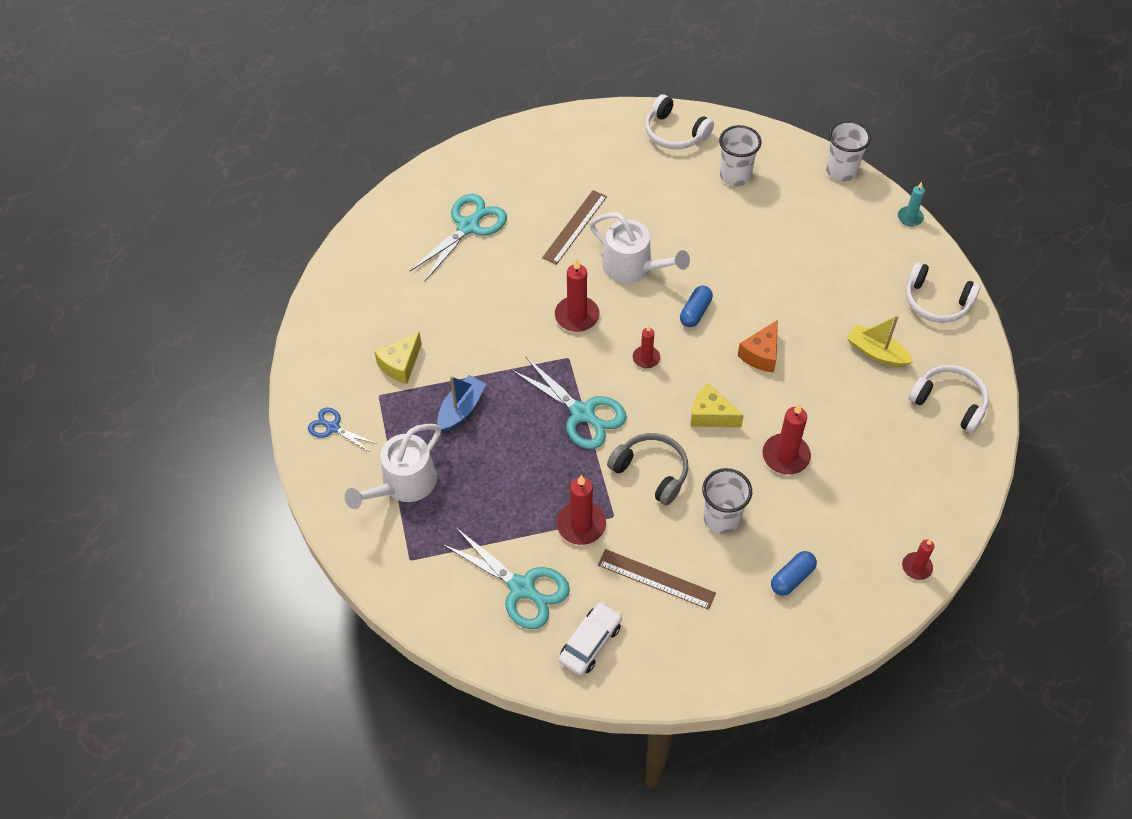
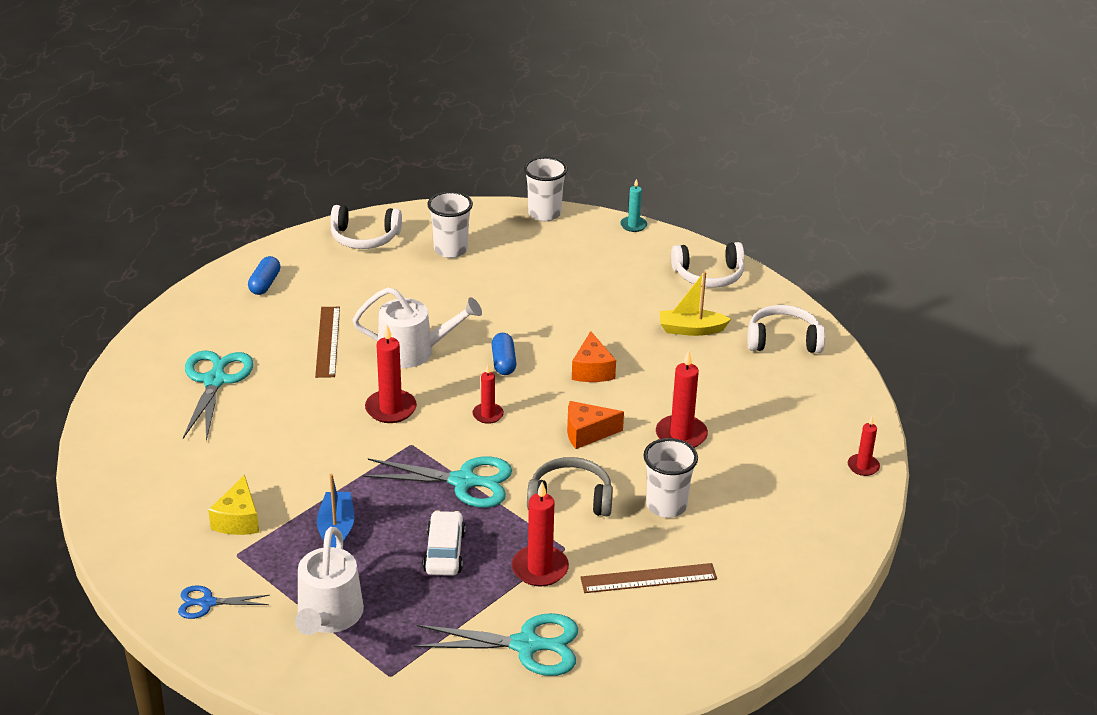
camera: 35 degrees left, 20 degrees down
white car [559,602,622,676] -> white car moved to [423,510,466,576]
yellow cheese [691,383,744,428] -> orange cheese [567,401,624,449]
blue capsule [771,551,817,596] -> blue capsule moved to [248,256,281,295]

